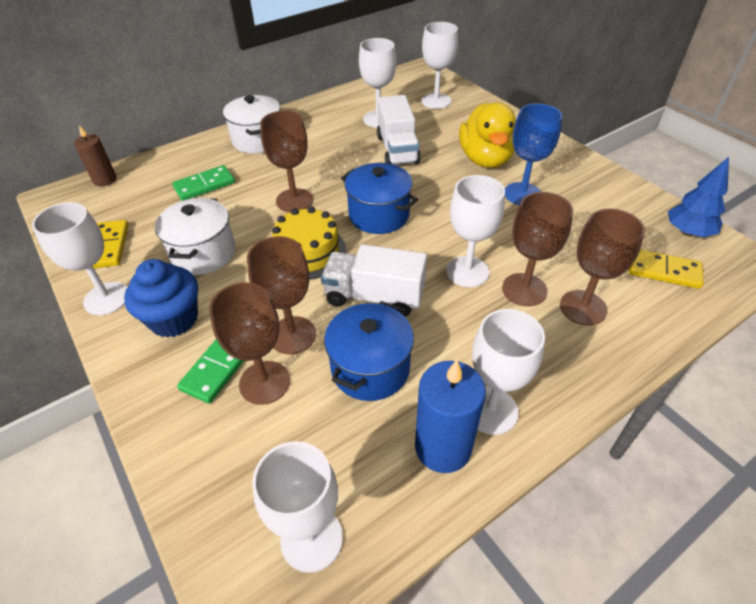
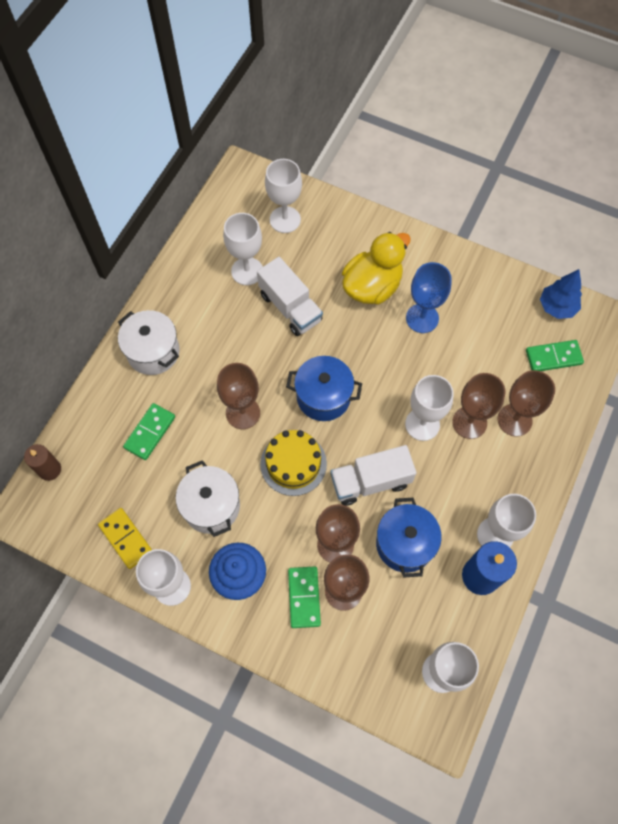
camera: 30 degrees left, 20 degrees up
yellow duck [459,102,515,168] -> yellow duck turned 105 degrees counterclockwise [342,232,411,304]
yellow domino [629,249,704,289] -> green domino [526,340,584,371]

